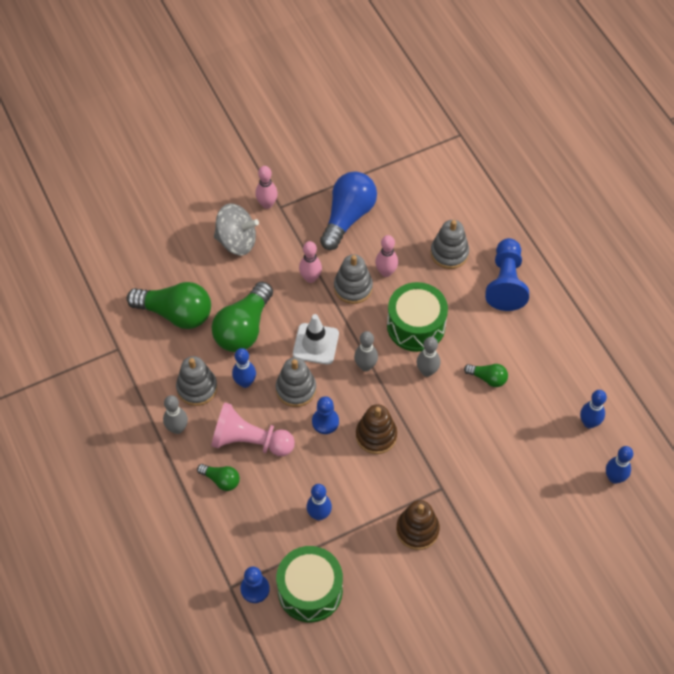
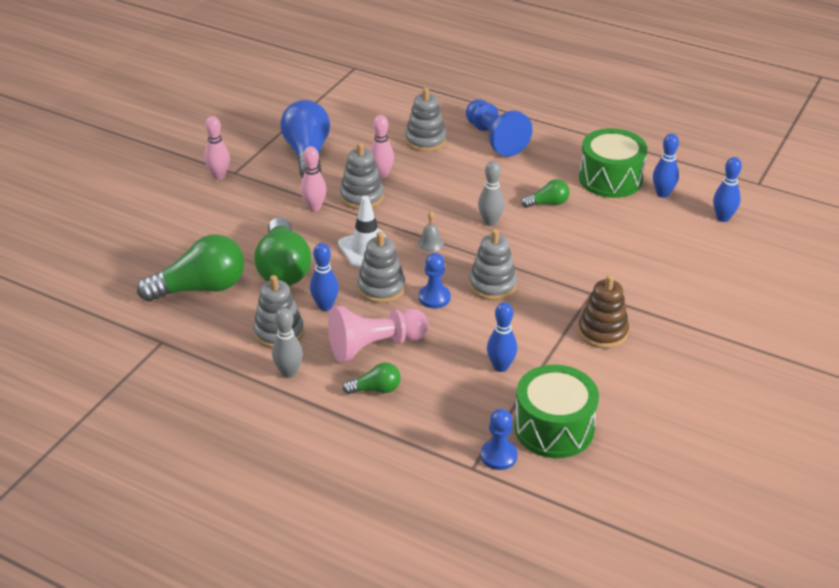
camera: 35 degrees left, 20 degrees down
grey spinning top [214,203,259,255] -> none
grey bowling pin [354,331,378,371] -> grey bell [418,211,444,252]
brown stacking toy [356,404,397,454] -> grey stacking toy [469,229,517,300]
green drum [387,282,448,352] -> green drum moved to [579,128,647,198]

